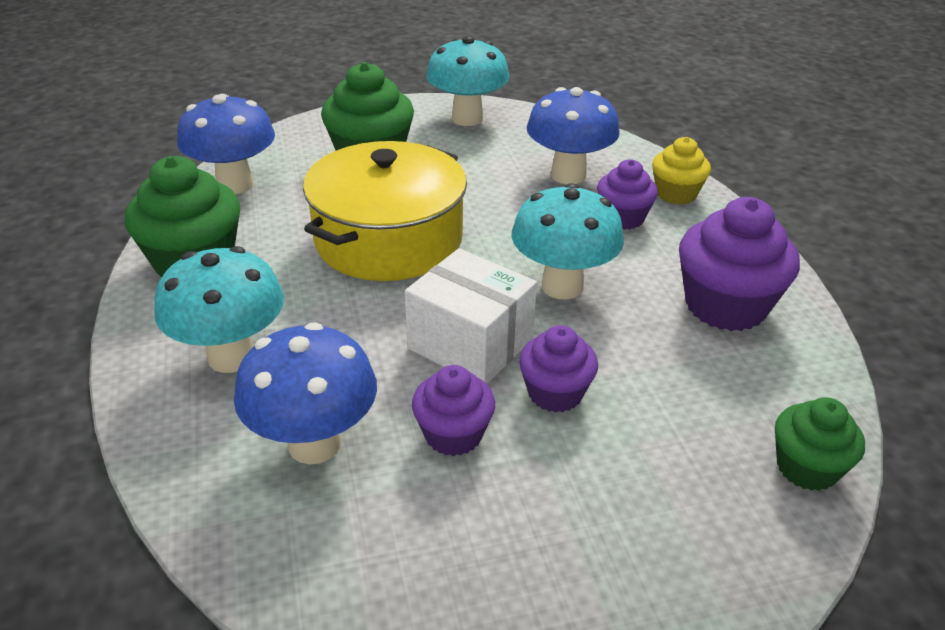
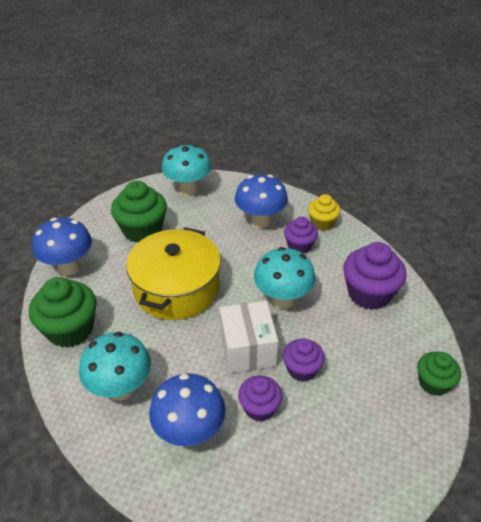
camera: 15 degrees left, 5 degrees up
white box [405,248,537,384] -> white box turned 60 degrees clockwise [220,301,278,374]

